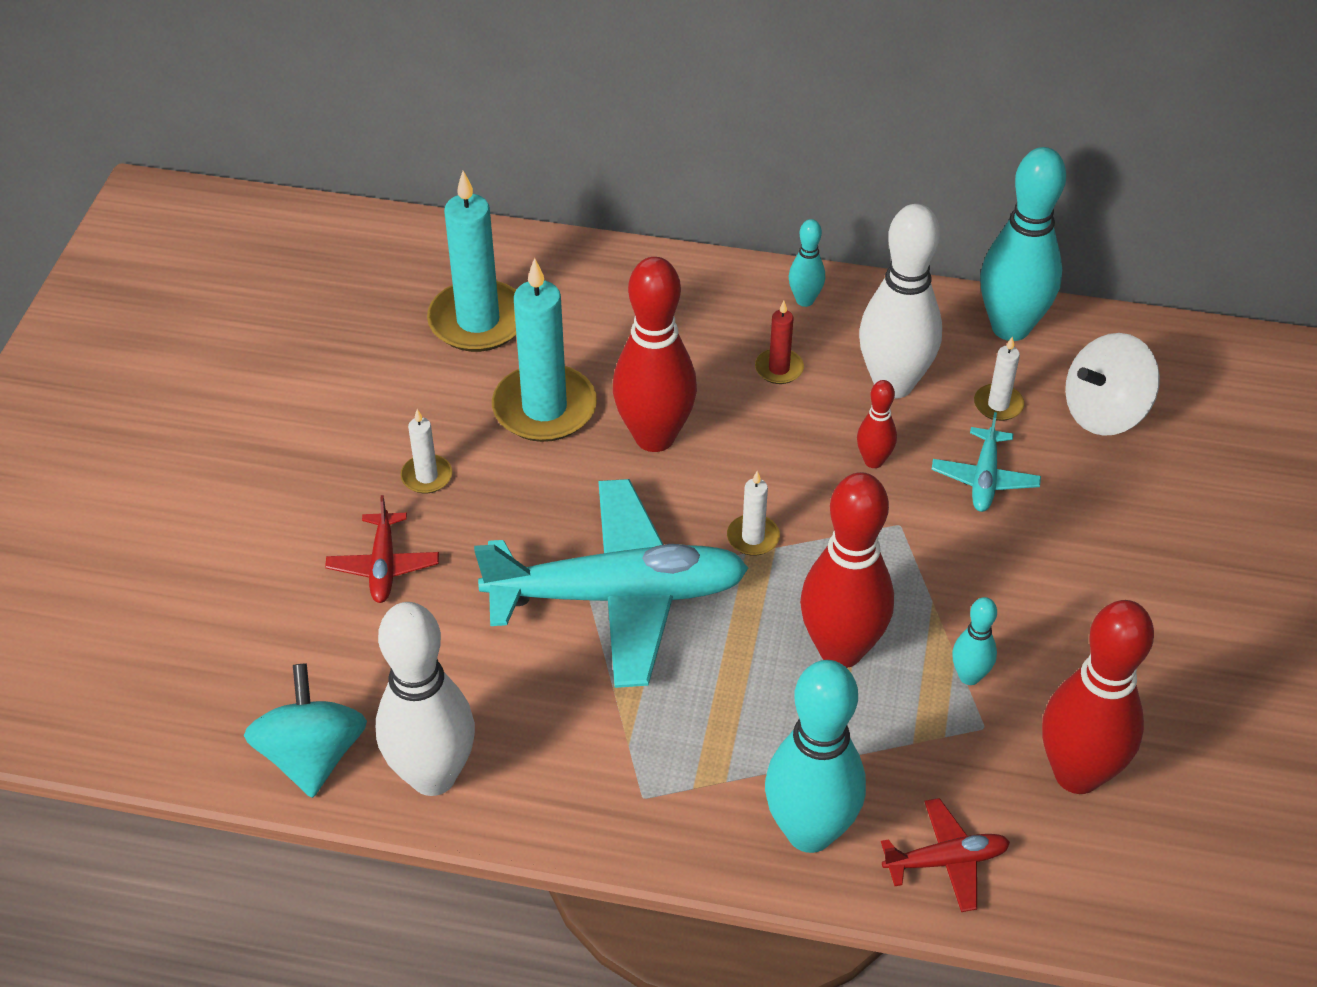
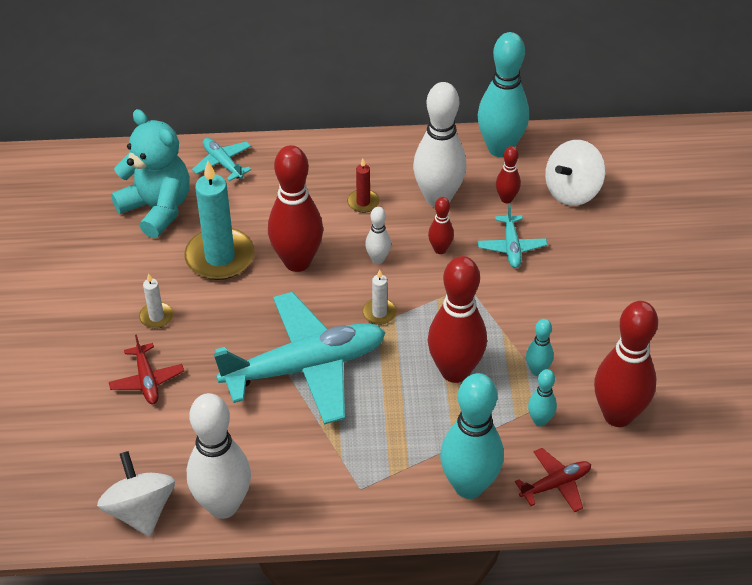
camera: 15 degrees left, 0 degrees up
turquoise spinning top [244,663,367,798] -> white spinning top [97,451,175,537]
turquoise candle [427,171,516,352] -> turquoise teddy bear [111,109,190,238]
turquoise bowling pin [789,219,825,307] -> turquoise bowling pin moved to [528,369,557,426]
white candle [974,337,1024,421] -> red bowling pin [496,146,521,203]
none -> turquoise plane [192,138,251,181]
none -> white bowling pin [365,207,391,264]

